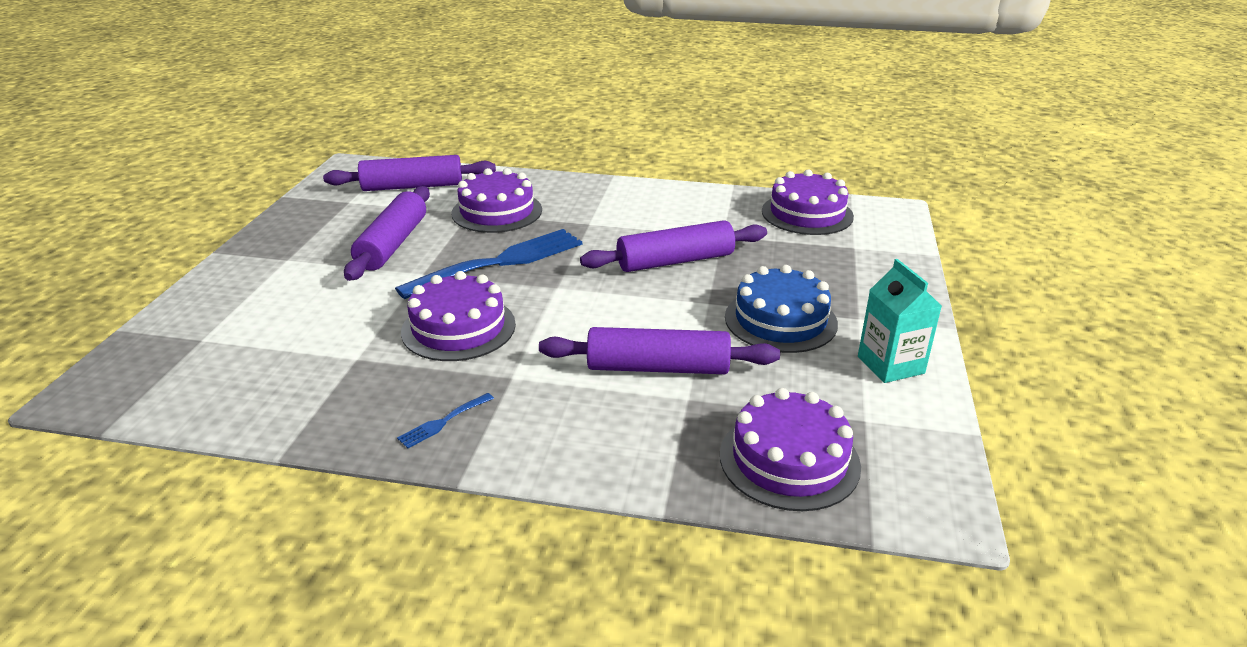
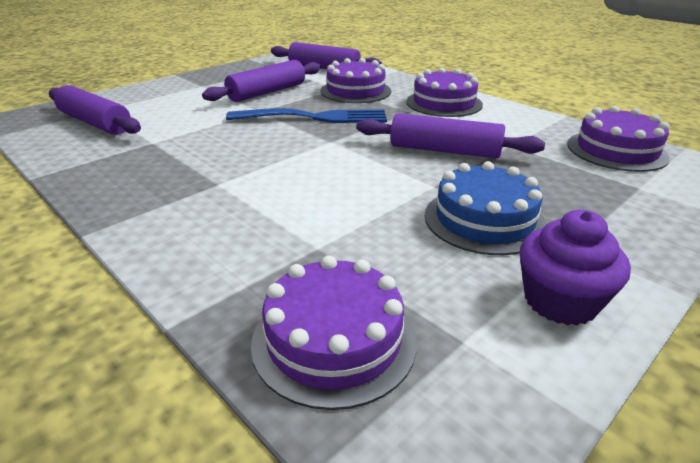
camera: 35 degrees right, 0 degrees up
blue fork [397,393,494,448] -> none
purple cake [401,271,516,361] -> purple cake moved to [406,67,483,117]
purple rolling pin [539,327,780,374] -> purple rolling pin moved to [49,85,141,134]
turquoise carton [858,259,942,383] -> purple cupcake [520,210,631,325]

